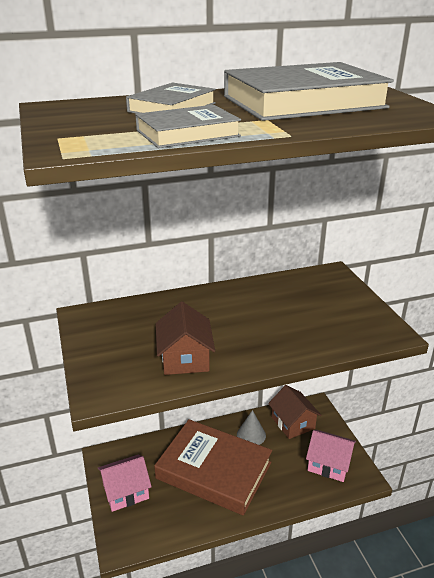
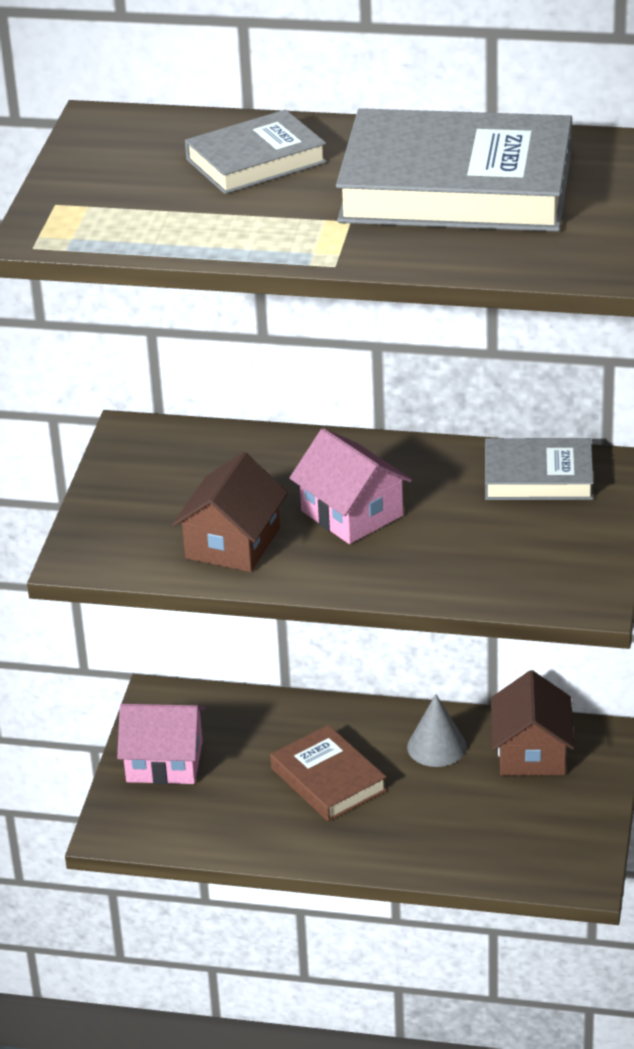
camera: 30 degrees right, 5 degrees up
grey book [135,105,241,148] -> grey book moved to [485,438,594,500]
brown book [154,419,272,516] -> brown book [270,725,387,821], size x0.54
pink house [306,430,356,482] -> pink house moved to [290,428,412,544]

